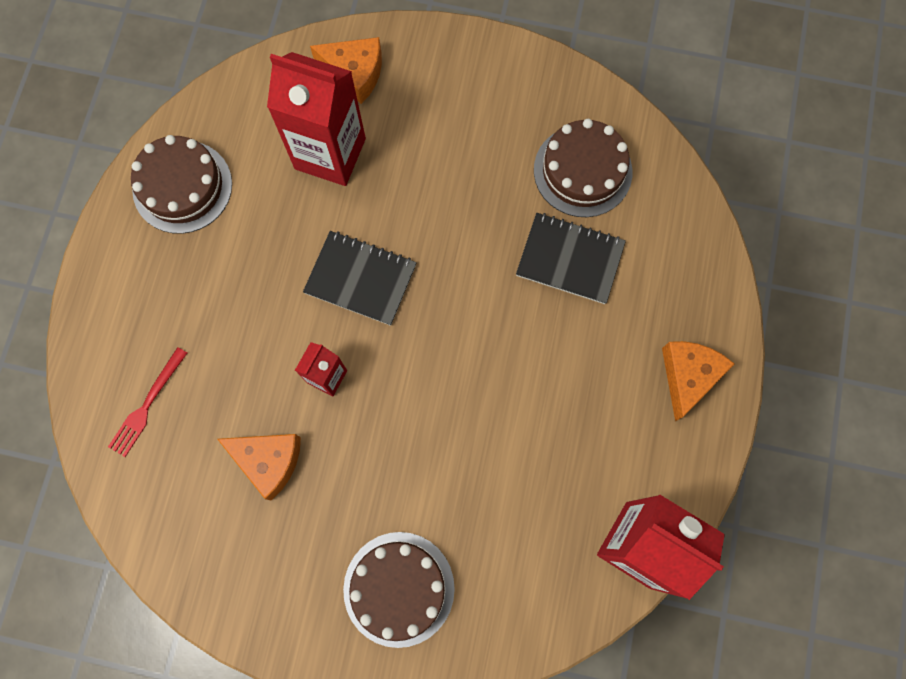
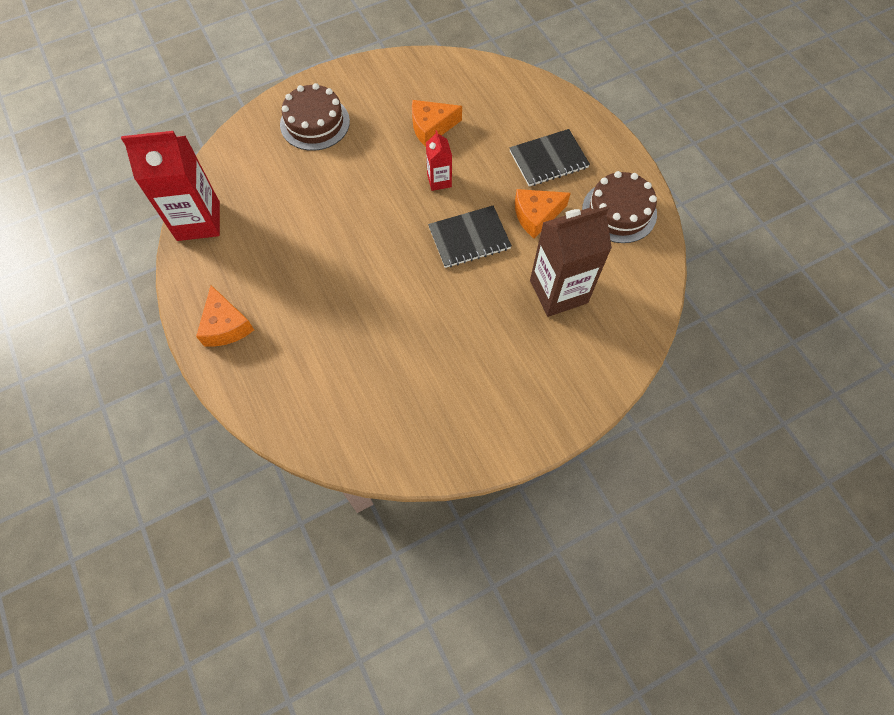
camera: 140 degrees right, 10 degrees down
red fork [108,347,187,457] -> none
red carton [267,52,366,186] -> brown carton [530,206,612,317]
orange cheese [310,37,382,104] -> orange cheese moved to [515,189,571,238]
black notebook [516,213,626,304] -> black notebook moved to [510,129,590,186]
brown cake [534,119,632,217] -> none

